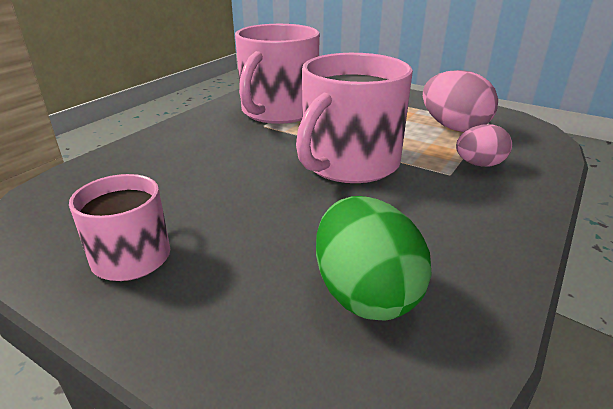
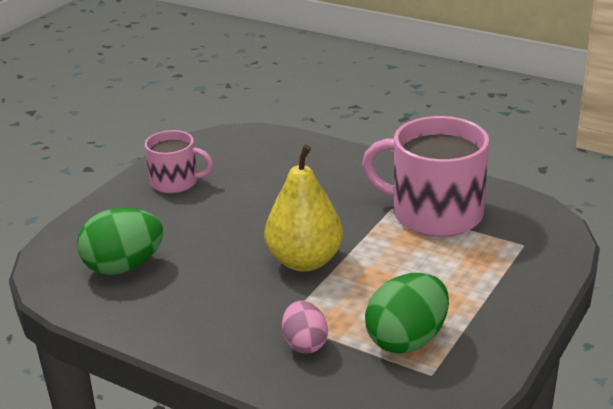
camera: 90 degrees right, 0 degrees up
pink mug [296,53,413,183] -> yellow pear [264,145,343,272]
pink egg [423,70,498,132] -> green egg [365,273,449,354]

